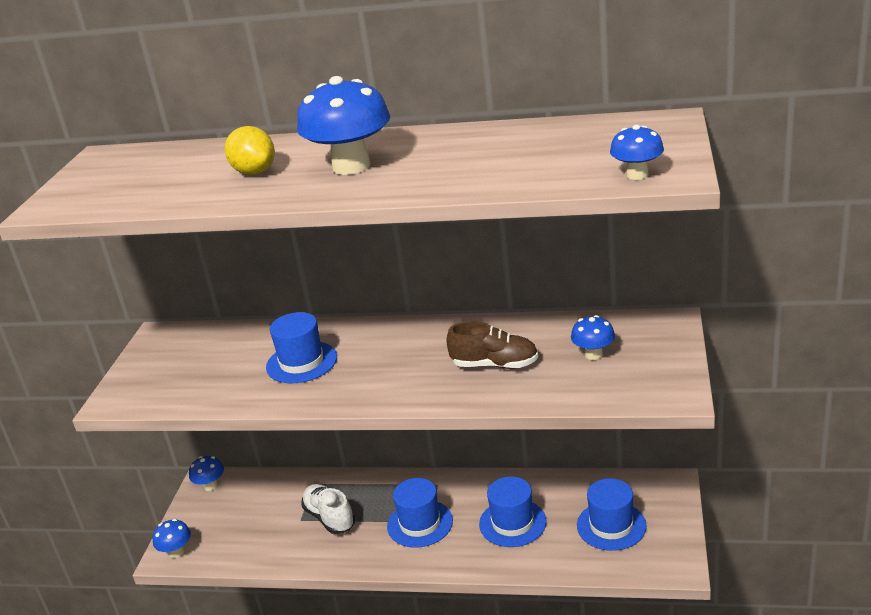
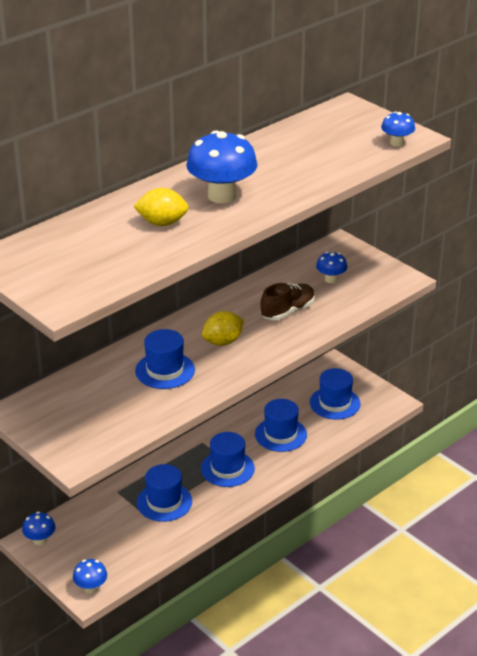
camera: 55 degrees left, 5 degrees up
white shoe [301,484,355,534] -> blue hat [137,464,192,522]
none -> yellow lemon [202,311,244,346]

